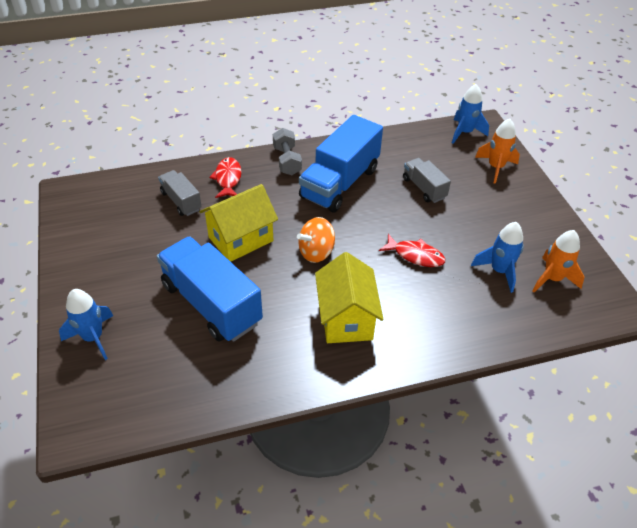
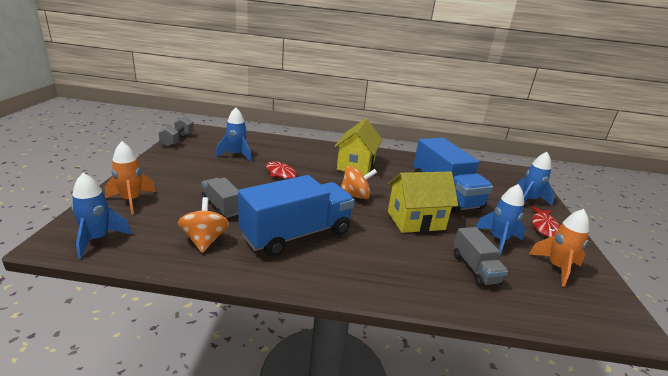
camera: 160 degrees left, 20 degrees down
red fish [209,157,242,198] -> red fish moved to [530,206,561,237]
grey dumbbell [273,128,302,175] -> grey dumbbell moved to [158,116,194,147]
grey truck [403,158,451,203] -> grey truck turned 150 degrees clockwise [202,178,238,218]
orange rocket [533,230,585,292] -> orange rocket moved to [529,209,589,287]
none -> orange spinning top [178,197,229,253]
none -> blue rocket [476,184,525,255]

